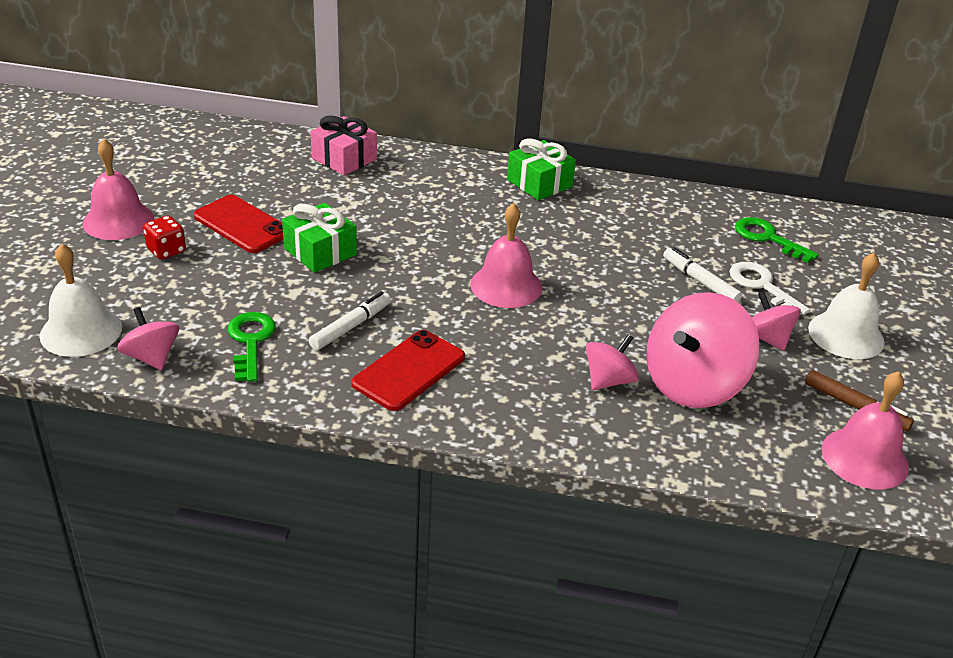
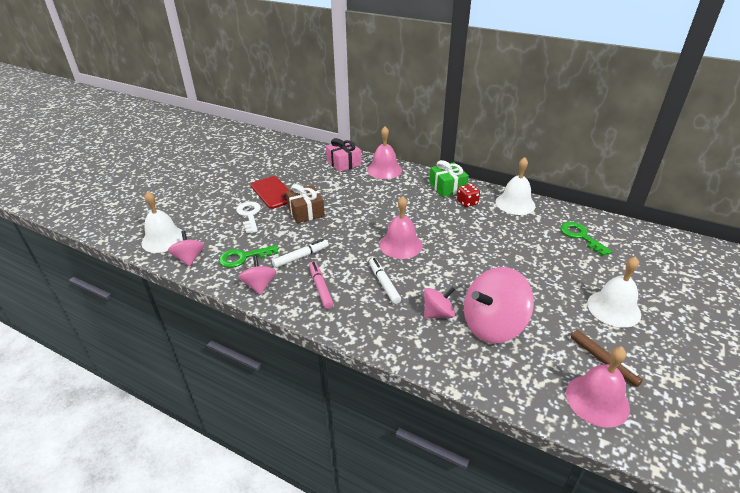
camera: 20 degrees right, 0 degrees up
pink bell [83,139,154,240] -> pink bell moved to [367,127,402,179]
red dice [143,215,186,260] -> red dice moved to [457,184,480,207]
green key [228,312,276,382] -> green key turned 120 degrees counterclockwise [219,245,279,268]
green gift [282,203,357,273] -> brown gift [286,184,325,223]
red phone [352,330,465,411] -> pink marker [309,262,334,309]
white marker [663,247,742,302] -> white marker moved to [369,258,401,304]
white key [730,262,810,315] -> white key moved to [236,201,261,233]
pink spinning top [752,291,801,351] -> pink spinning top moved to [239,256,276,295]
none -> white bell [496,157,535,215]

